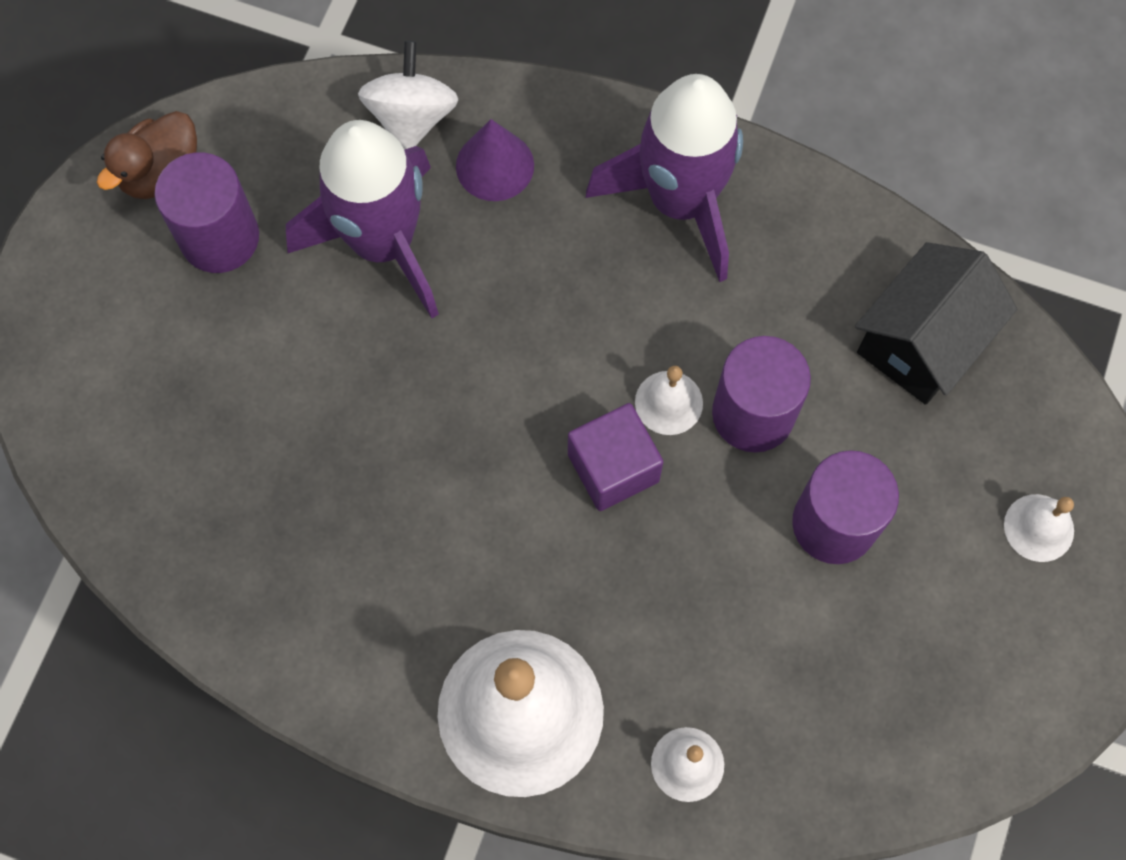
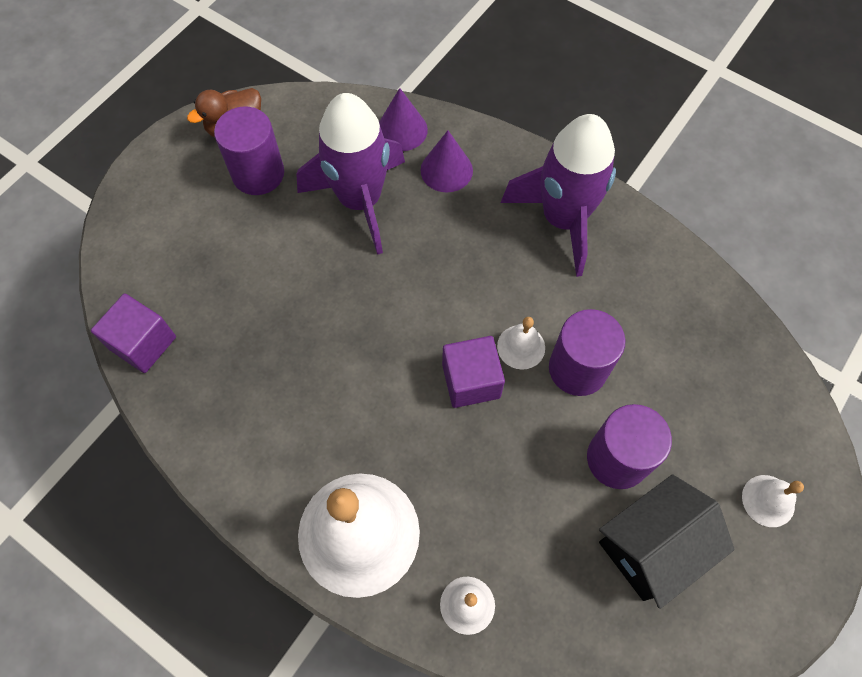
camera: 15 degrees right, 5 degrees down
white spinning top [358,41,458,150] -> purple cone [379,88,428,151]
black house [855,242,1017,405] -> black house moved to [599,474,735,609]
none -> purple cube [91,294,176,373]

